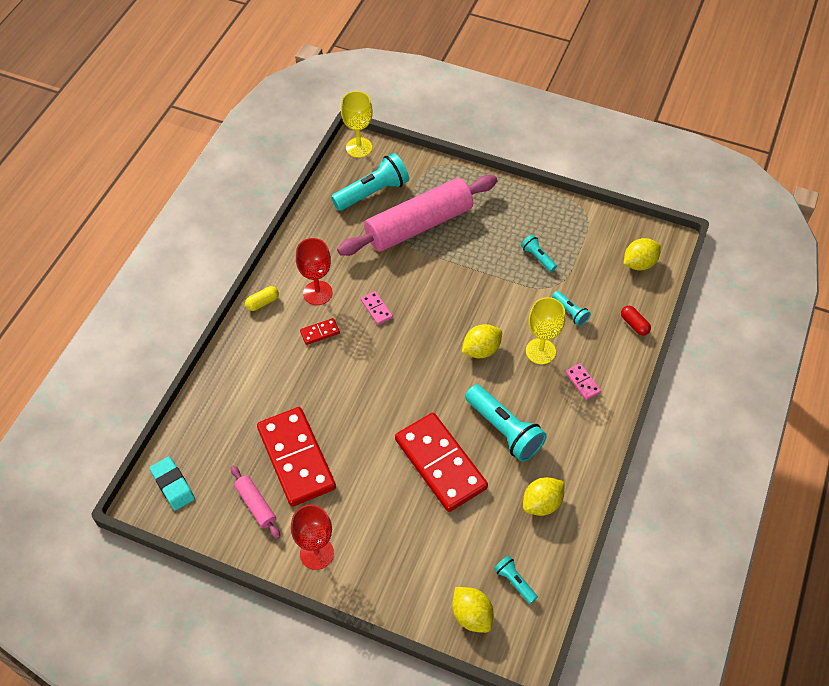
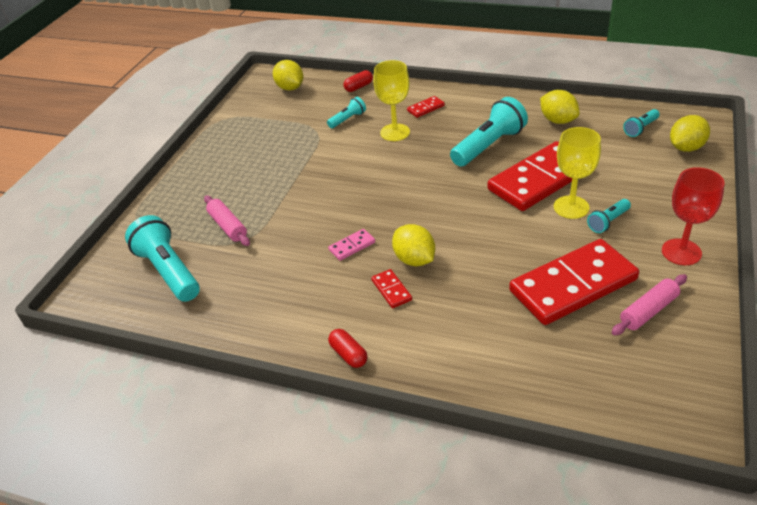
camera: 90 degrees left, 15 degrees down
turquoise eraser [150,456,195,511] -> none
yellow capsule [245,286,279,311] -> red capsule [328,329,367,368]
red goblet [296,238,332,305] -> none
pink rolling pin [337,175,497,256] -> pink rolling pin [204,195,250,246], size x0.43
yellow goblet [341,91,373,158] -> yellow goblet moved to [554,127,601,219]
yellow lemon [462,324,502,358] -> yellow lemon moved to [392,224,435,266]
turquoise flashlight [521,235,557,272] -> turquoise flashlight moved to [587,199,631,233]
pink domino [565,363,601,400] -> red domino [407,96,445,118]

